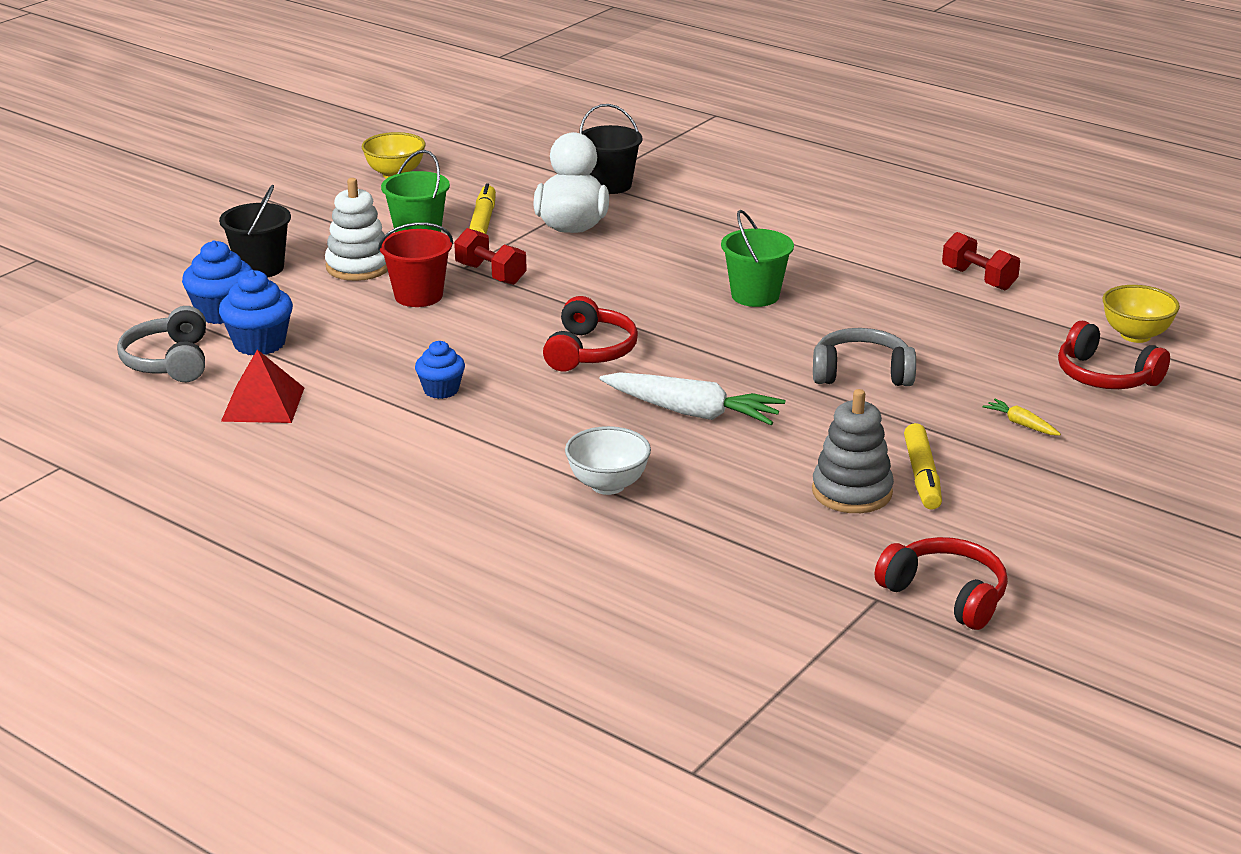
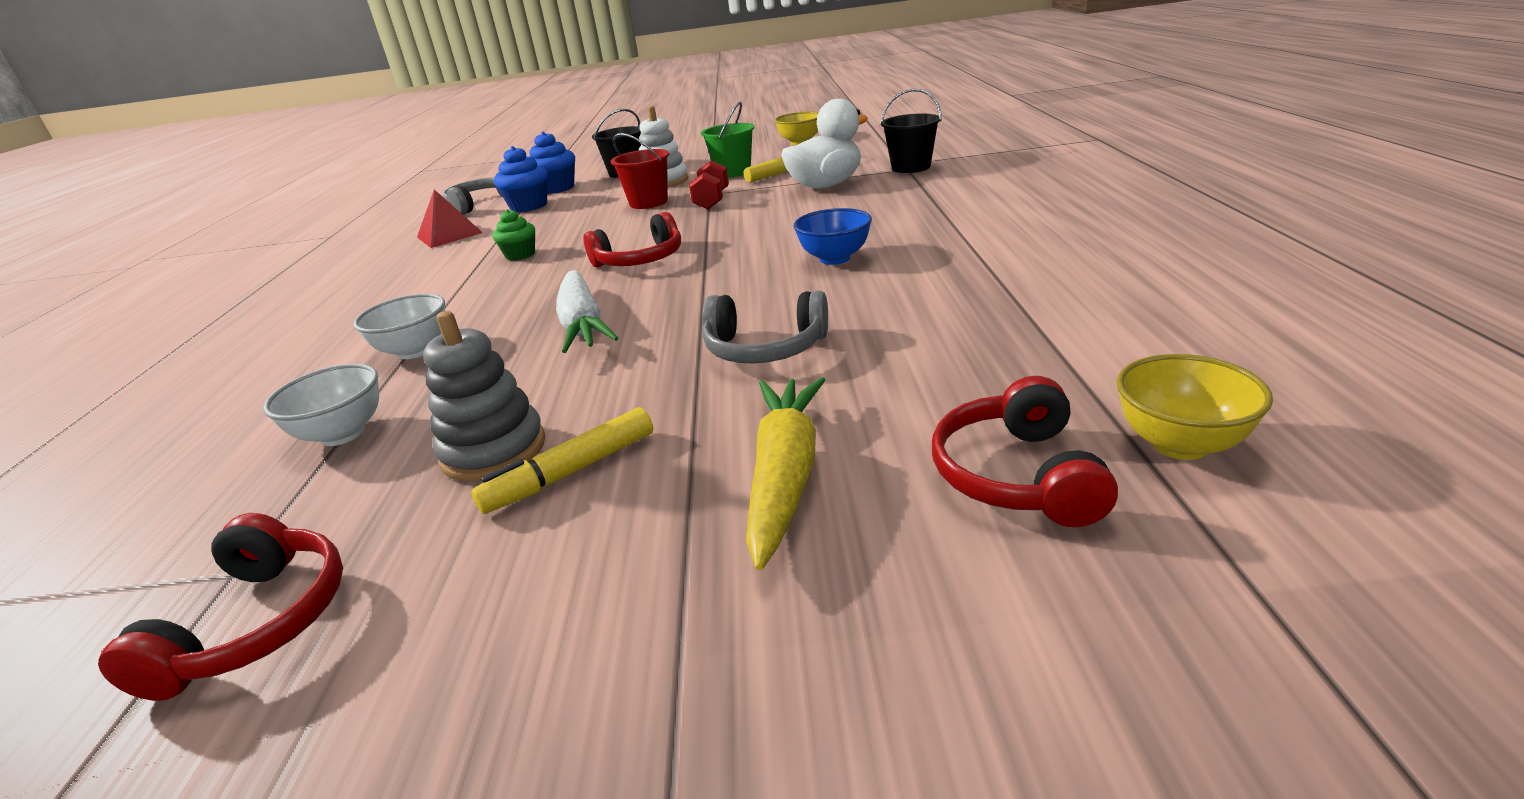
camera: 55 degrees right, 0 degrees up
blue cupcake [415,341,465,399] -> green cupcake [493,209,535,261]
green bucket [721,210,794,307] -> blue bowl [794,208,872,265]
grey headphones [813,328,916,386] -> grey headphones turned 135 degrees clockwise [702,291,828,364]
red dumbbell [942,232,1020,290] -> none
yellow carrot [983,399,1061,436] -> yellow carrot [746,377,825,571], size x2.21
none -> white bowl [263,364,379,446]

